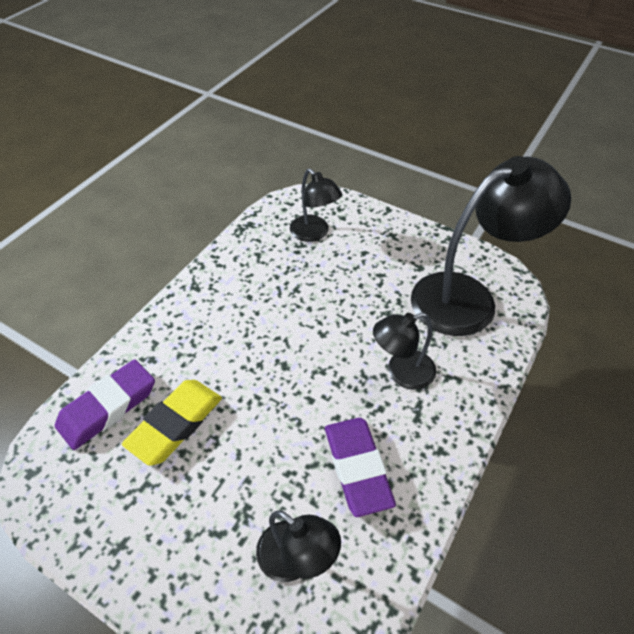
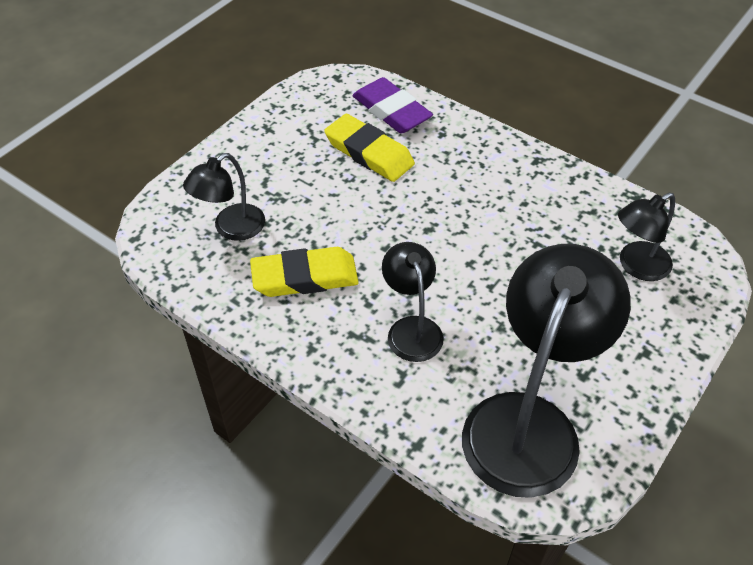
camera: 95 degrees right, 0 degrees up
purple eraser [325,418,396,517] -> yellow eraser [250,247,359,297]
black lamp [411,156,571,336] -> black lamp turned 135 degrees counterclockwise [462,244,631,498]

